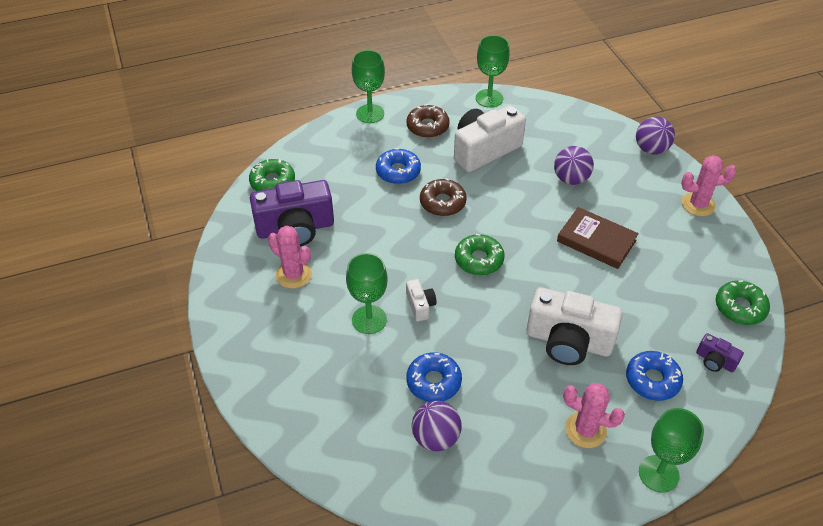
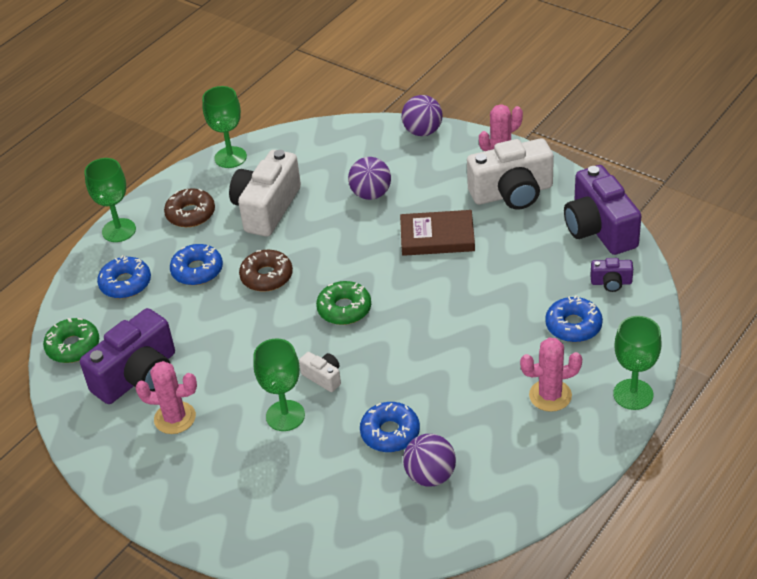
camera: 30 degrees left, 5 degrees down
white camera [526,287,623,365] -> white camera moved to [467,138,554,210]
green donut [716,280,770,325] -> purple camera [564,165,641,255]
none -> blue donut [97,255,151,299]

